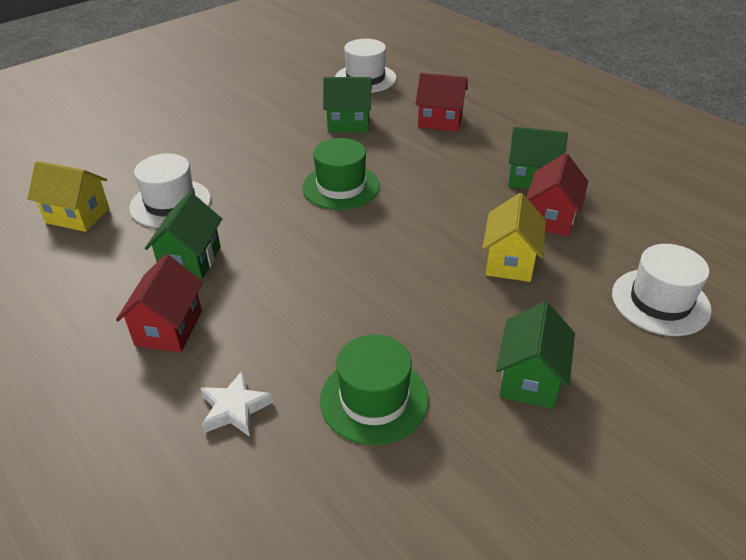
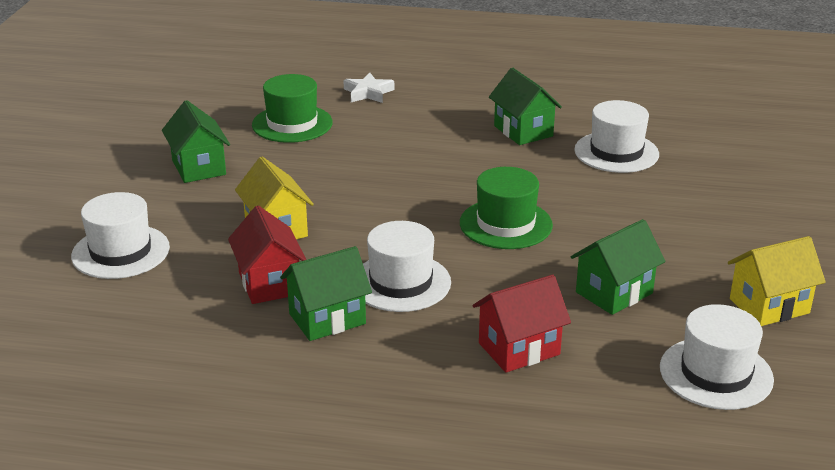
camera: 140 degrees right, 10 degrees down
yellow house [27,161,110,232] -> yellow house moved to [728,236,826,326]
red house [116,254,203,352] -> none
none -> white hat [363,221,451,312]

